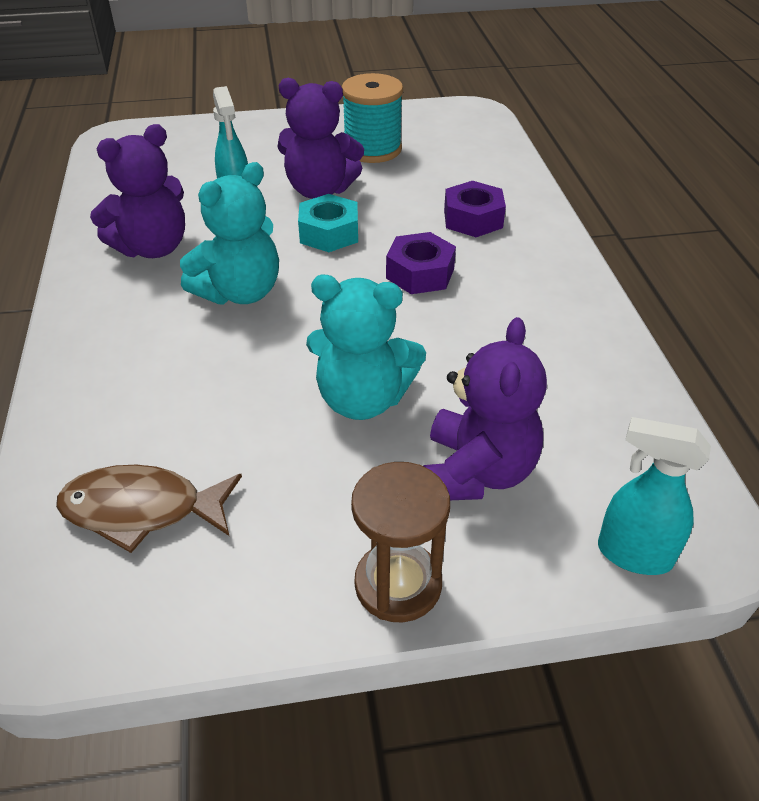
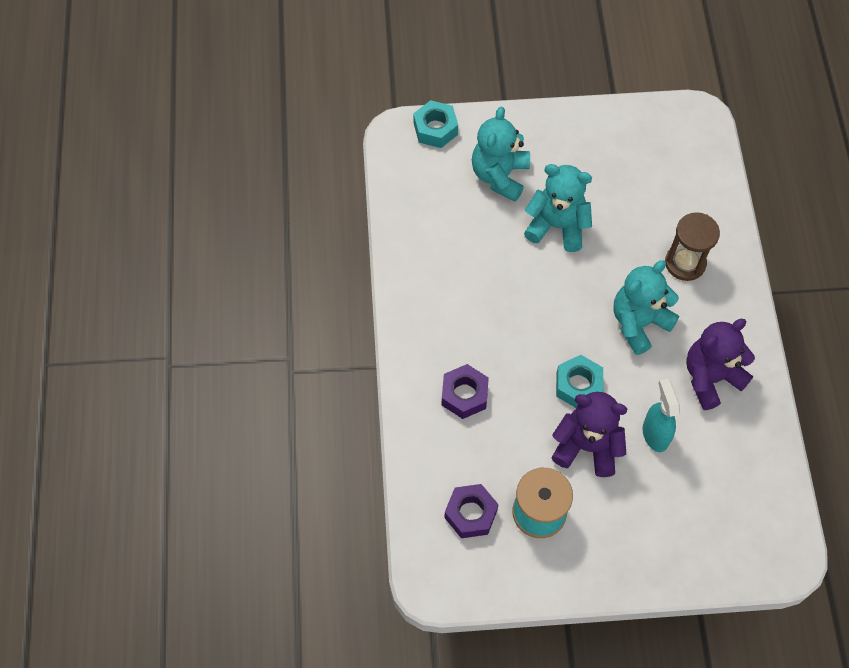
camera: 175 degrees left, 20 degrees up
brown fish [56,465,242,553] -> none
brown hourglass [351,462,450,622] -> brown hourglass moved to [665,212,720,281]
purple nut [386,232,456,294] -> purple nut moved to [444,484,499,538]
purple teddy bear [423,317,547,500] -> turquoise teddy bear [472,107,530,201]
turquoise spray bottle [598,417,711,575] -> turquoise nut [413,100,458,148]

